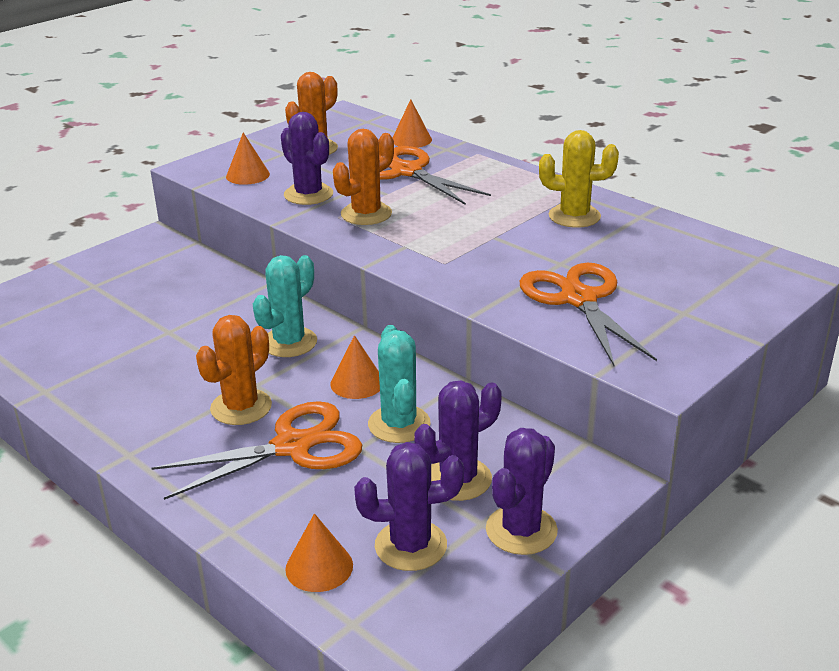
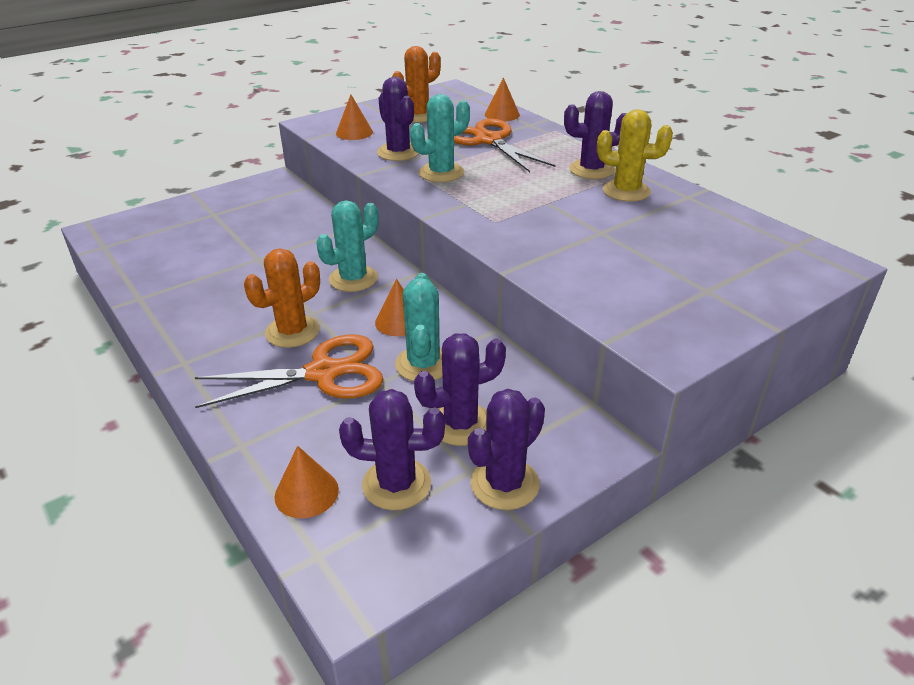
camera: 10 degrees right, 5 degrees up
orange cactus [333,129,394,225] -> turquoise cactus [410,94,470,182]
orange scissors [520,263,657,366] -> none
none -> purple cactus [564,91,627,179]

